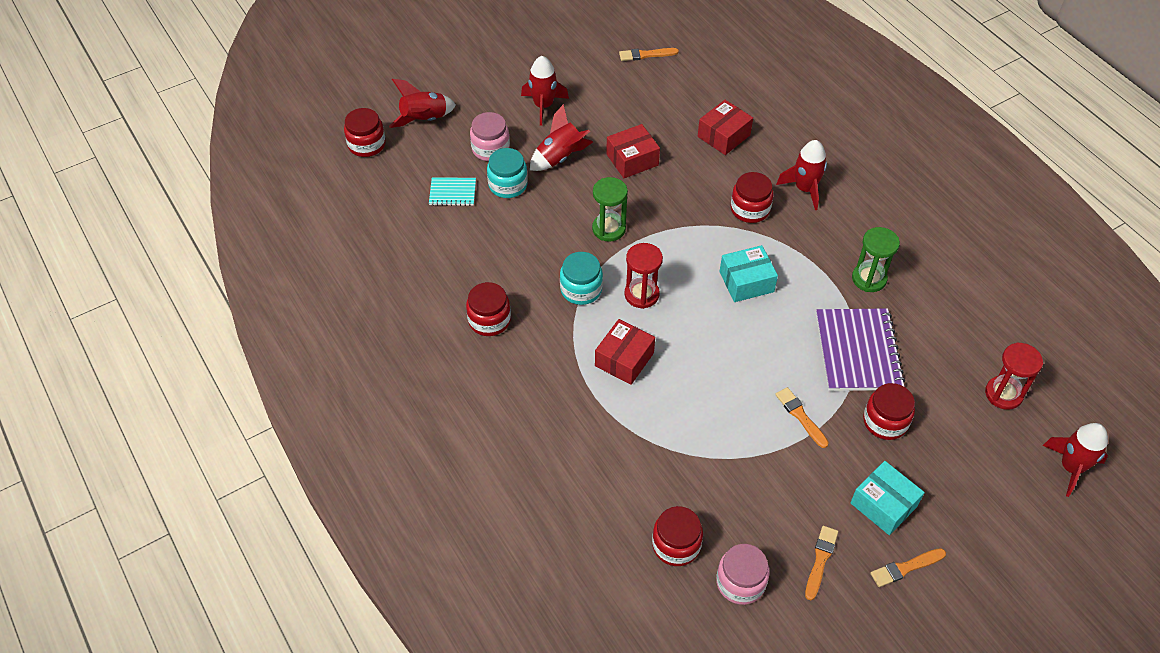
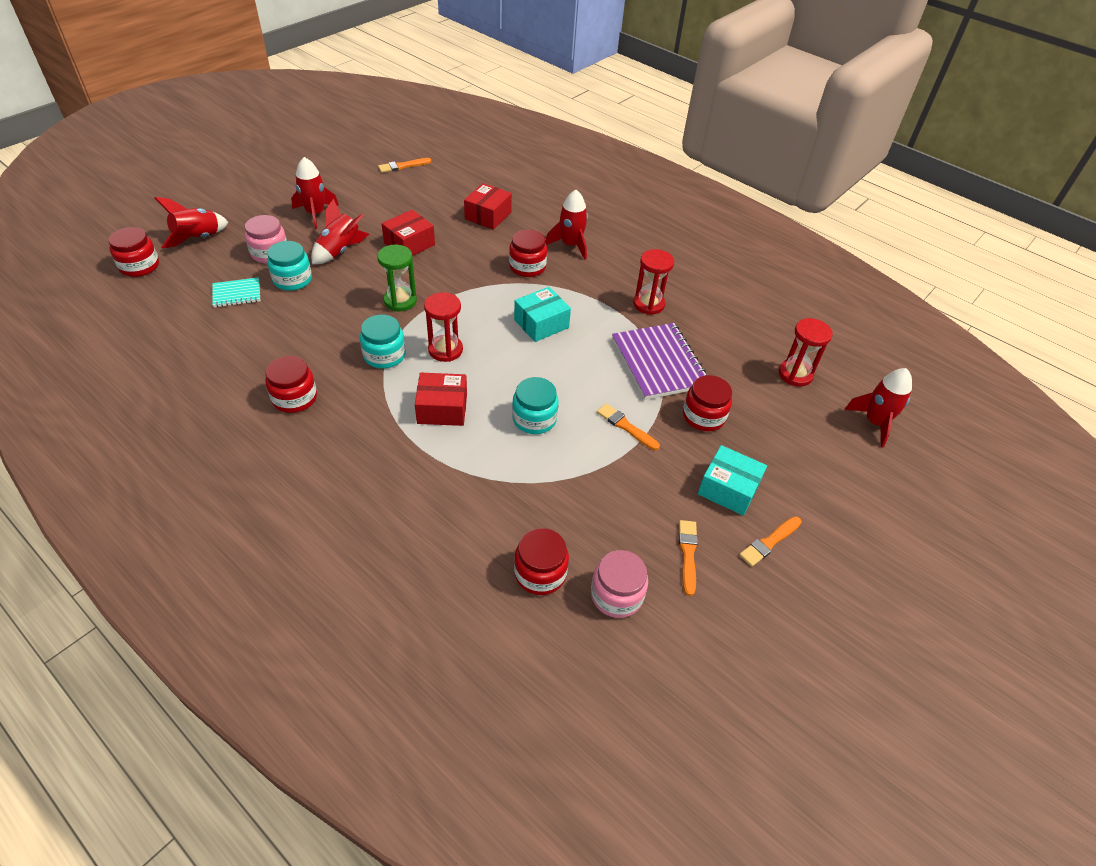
camera: 20 degrees left, 5 degrees down
red box [595,319,655,385] -> red box turned 75 degrees clockwise [415,373,467,426]
green hourglass [852,227,900,292] -> red hourglass [633,249,674,315]
none -> turquoise jar [512,377,559,434]

